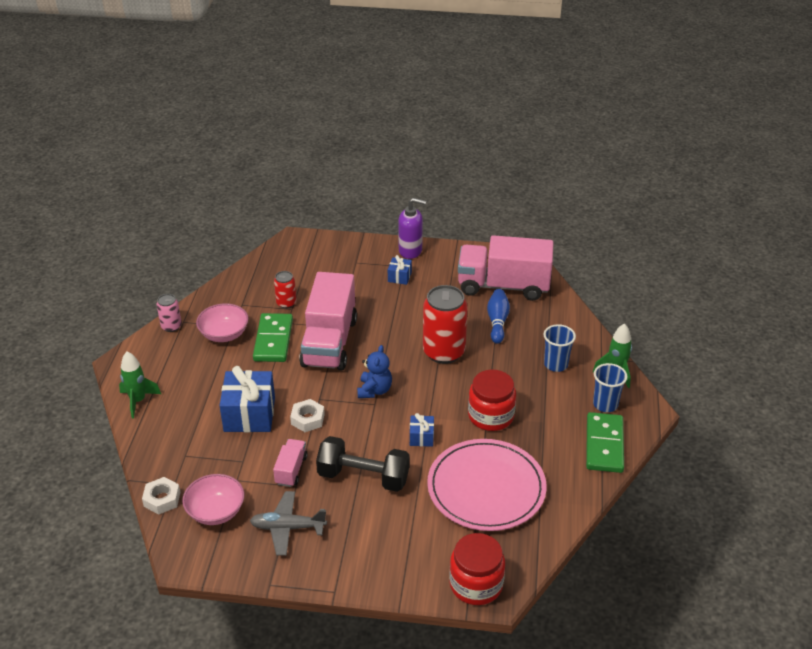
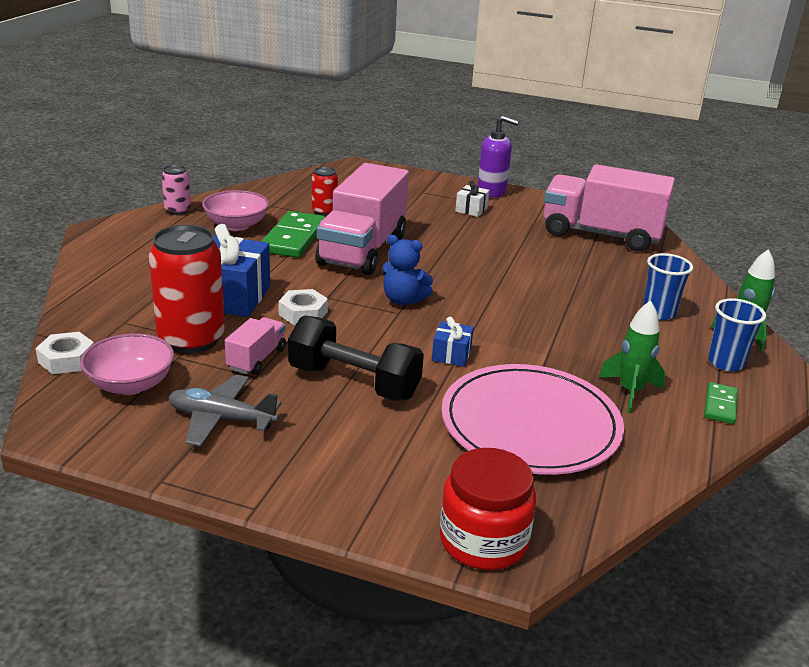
camera: 10 degrees right, 10 degrees down
green rocket [119,351,161,418] -> green rocket moved to [599,300,666,413]
blue teddy bear [357,345,392,398] -> blue teddy bear turned 90 degrees clockwise [383,234,433,305]
blue gift [388,255,412,285] -> white gift [455,181,489,217]
red can [423,285,468,364] -> red can moved to [149,225,225,354]
red jar [468,370,516,431] -> none
blue bowling pin [487,289,510,344] -> none
green domino [586,412,624,473] -> green domino [704,382,738,424], size x0.54

